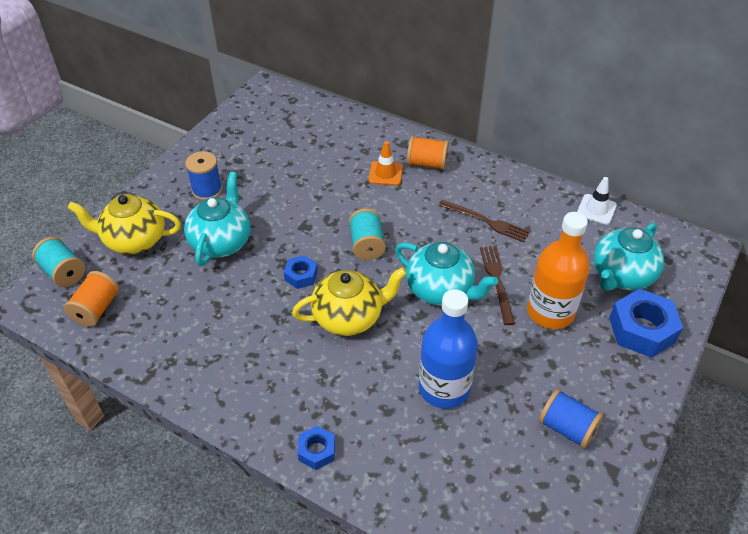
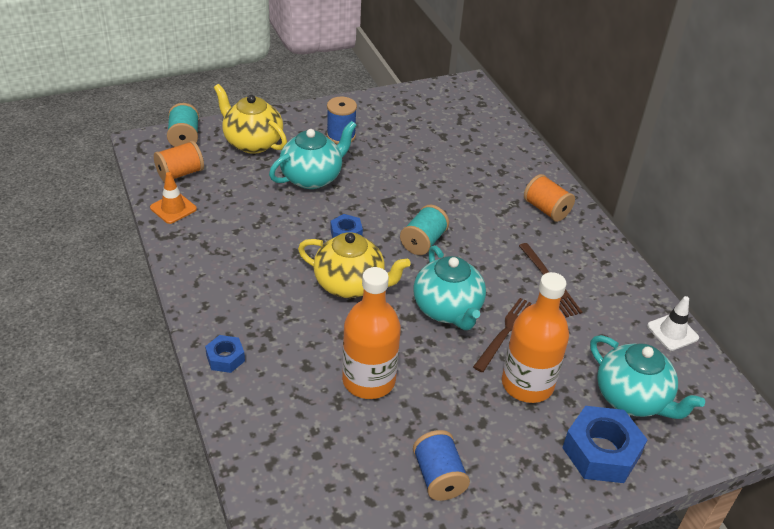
camera: 35 degrees right, 5 degrees down
orange traffic cone [368,141,403,186] -> orange traffic cone moved to [150,172,197,224]
blue bottle [419,289,478,409] -> orange bottle [342,267,401,399]
turquoise teapot [594,223,664,291] -> turquoise teapot turned 120 degrees counterclockwise [590,335,705,419]

